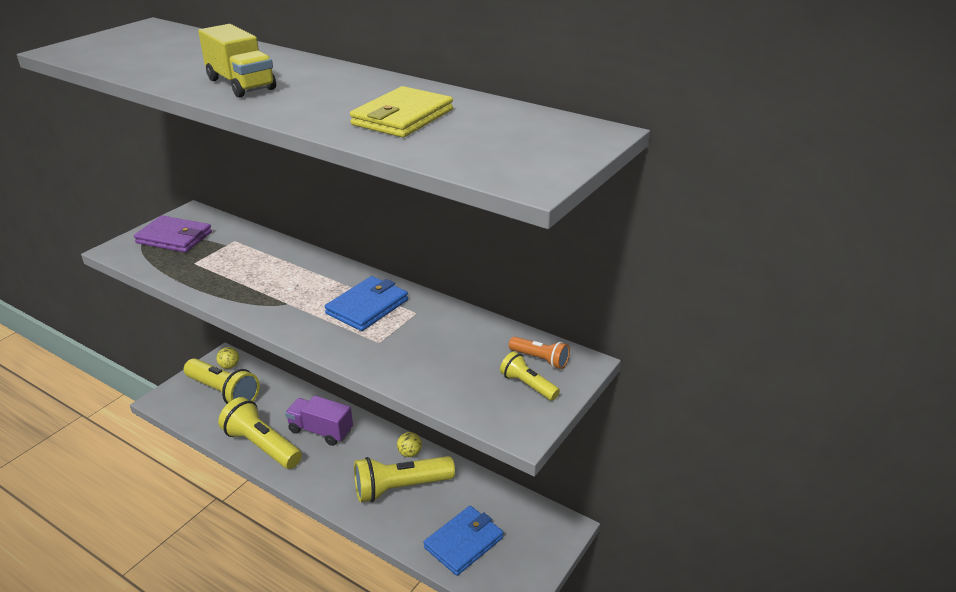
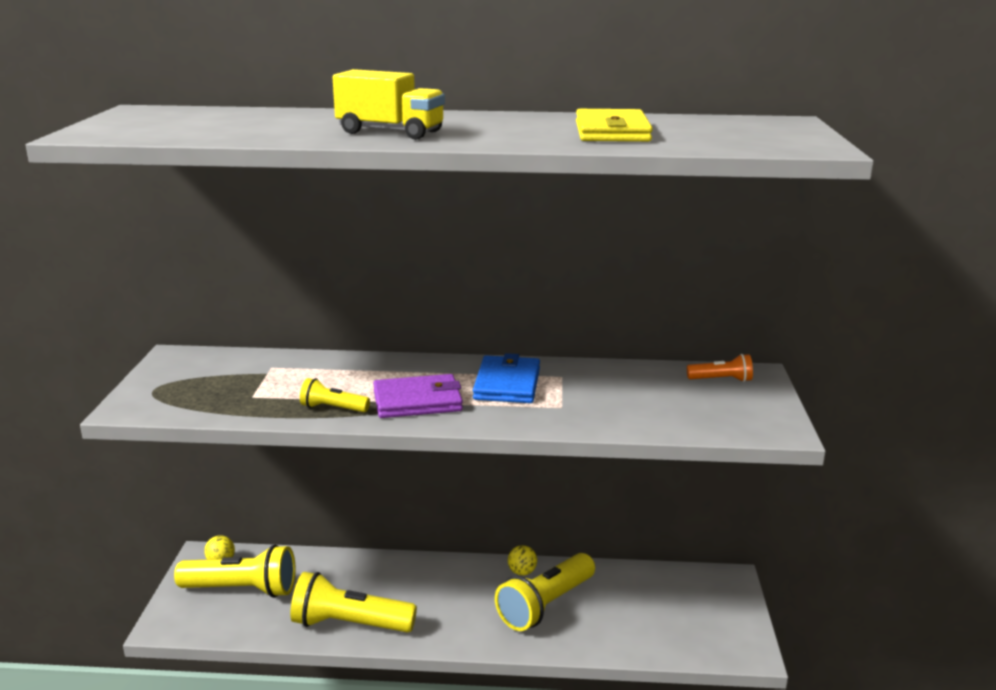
camera: 30 degrees left, 10 degrees down
purple wallet [134,216,212,252] -> purple wallet moved to [373,374,463,418]
purple truck [285,396,353,446] -> none
blue wallet [424,506,504,576] -> none
yellow flashlight [500,351,560,401] -> yellow flashlight moved to [300,378,370,412]

